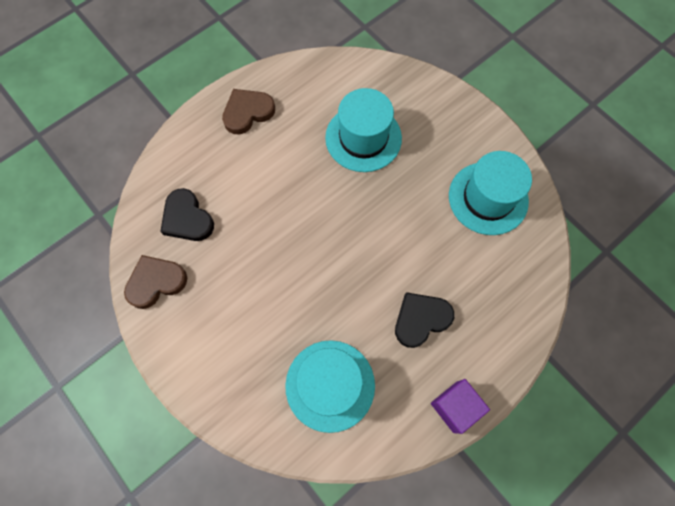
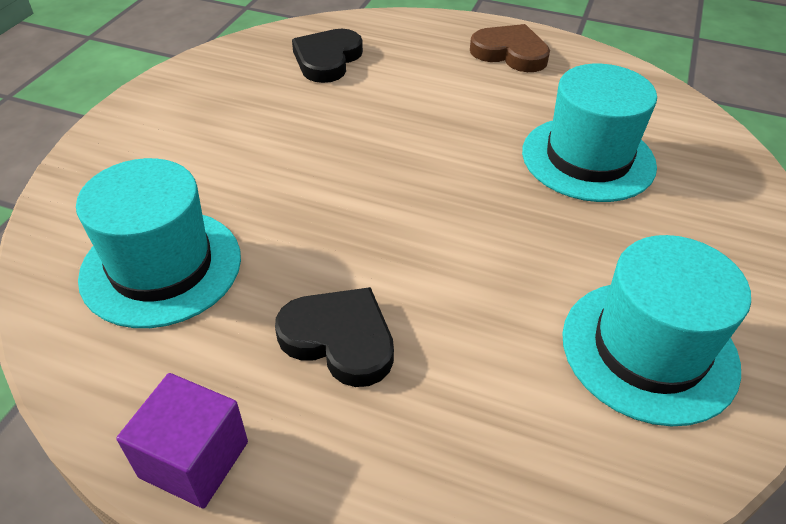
camera: 60 degrees right, 25 degrees down
brown heart [124,255,187,309] -> none

